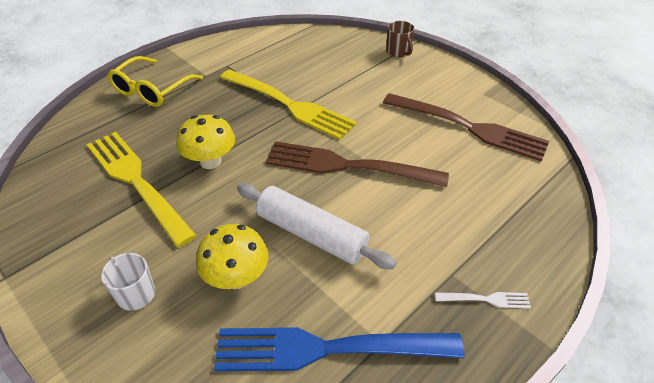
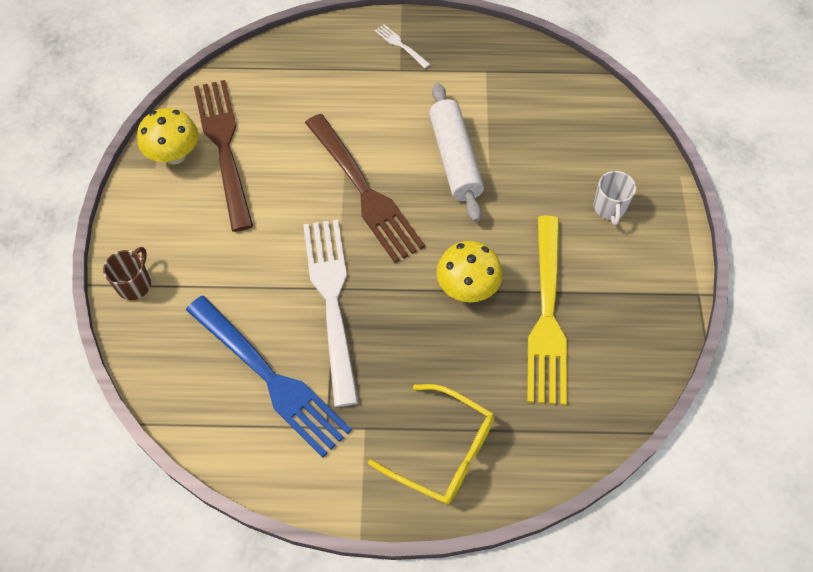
camera: 135 degrees left, 15 degrees up
yellow glasses [108,56,203,107] -> yellow glasses turned 45 degrees clockwise [368,384,494,505]
yellow mushroom [196,224,269,289] -> yellow mushroom moved to [137,108,199,164]
blue fork [214,327,465,371] -> blue fork moved to [186,296,352,457]
yellow fork [220,69,357,140] -> white fork [303,220,358,407]

